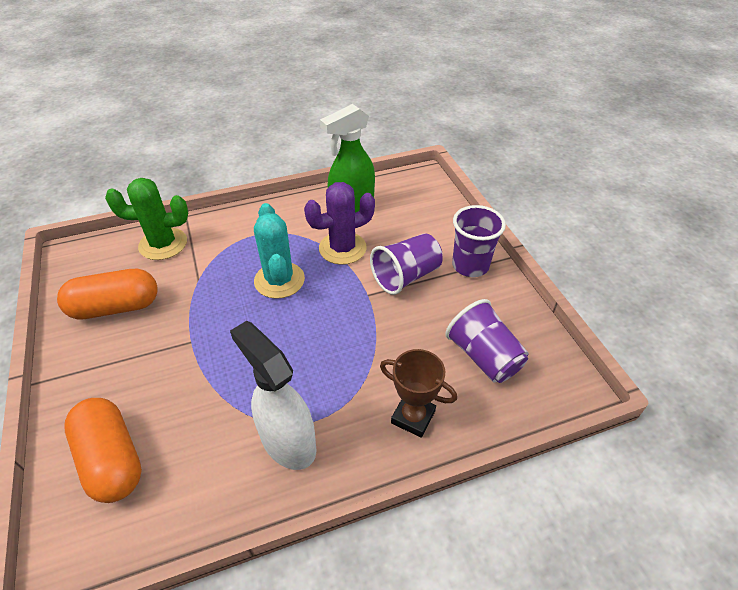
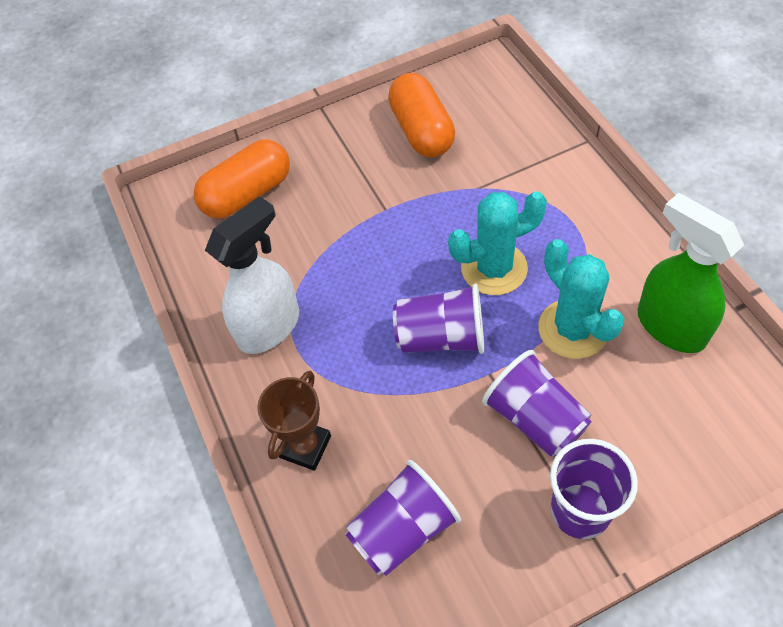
camera: 90 degrees right, 10 degrees up
green cactus [105,178,188,260] -> none
purple cactus [304,182,375,265] -> turquoise cactus [538,239,625,359]
none -> purple cup [393,284,484,354]

